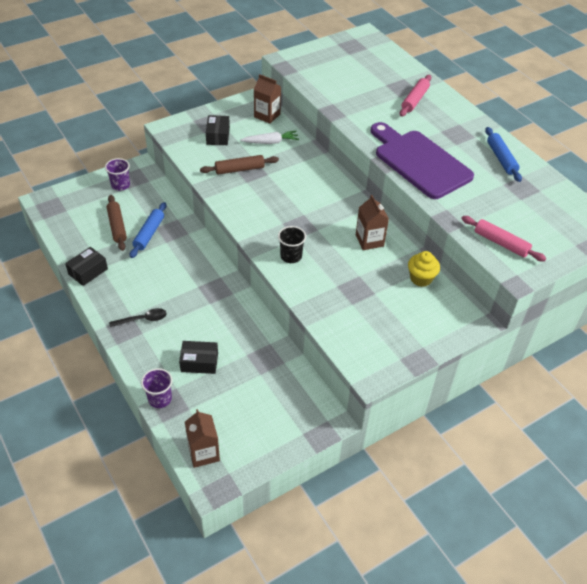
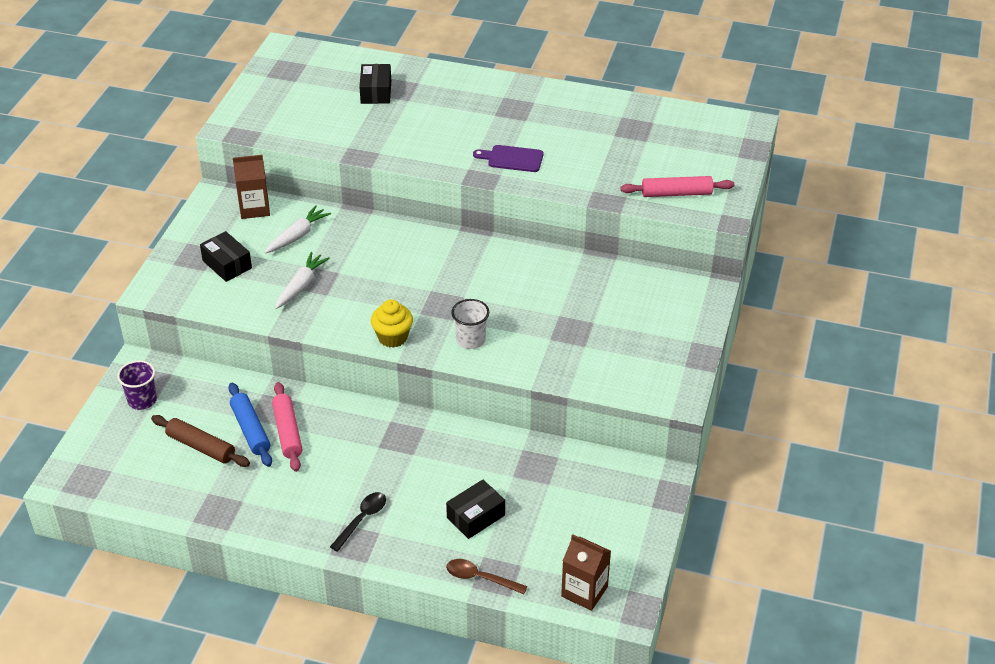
camera: 40 degrees left, 5 degrees down
black box [65,247,108,286] -> black box moved to [359,64,391,104]
purple cup [141,368,173,408] -> brown spoon [446,559,527,594]
brown rolling pin [200,155,279,174] -> white carrot [275,252,330,309]
black cup [278,226,306,263] -> white cup [451,299,489,349]
brown carton [356,195,389,250] -> none
purple cutting board [371,122,474,199] -> purple cutting board [473,145,543,172], size x0.44
pink rolling pin [400,75,431,117] -> pink rolling pin moved to [272,382,302,472]
yellow cupcake [408,251,440,287] -> yellow cupcake moved to [371,299,413,348]
blue rolling pin [485,127,522,182] -> none

